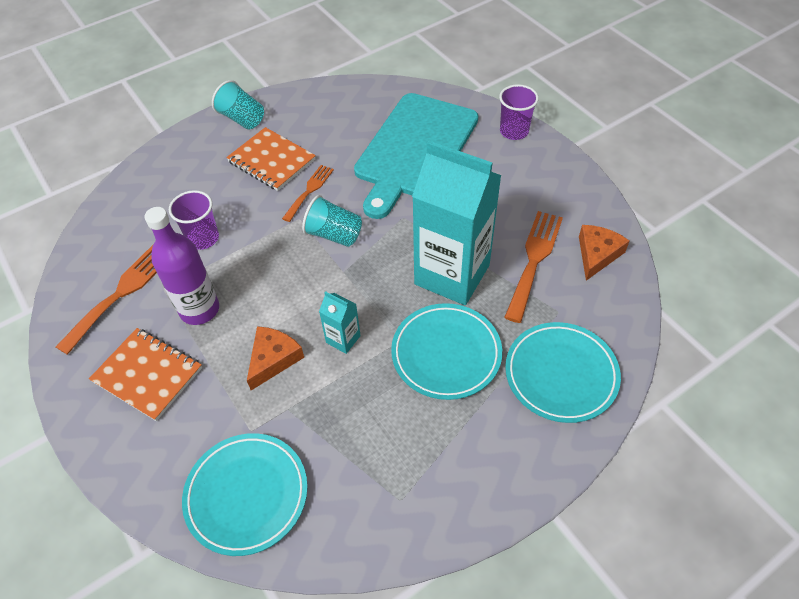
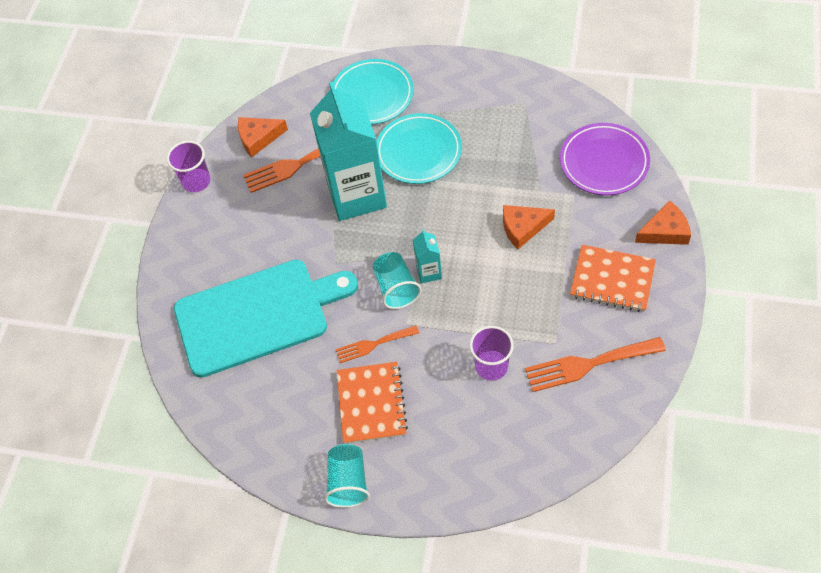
camera: 130 degrees left, 5 degrees up
orange notebook [89,328,202,421] -> orange notebook turned 60 degrees counterclockwise [570,245,656,312]
purple bottle [145,207,219,325] -> none
turquoise plate [182,433,308,556] -> purple plate [560,123,650,196]
turquoise carton [319,291,361,354] -> turquoise carton moved to [413,229,442,284]
purple cup [499,84,539,140] -> purple cup moved to [167,141,210,192]
none -> orange cheese [635,201,691,245]

